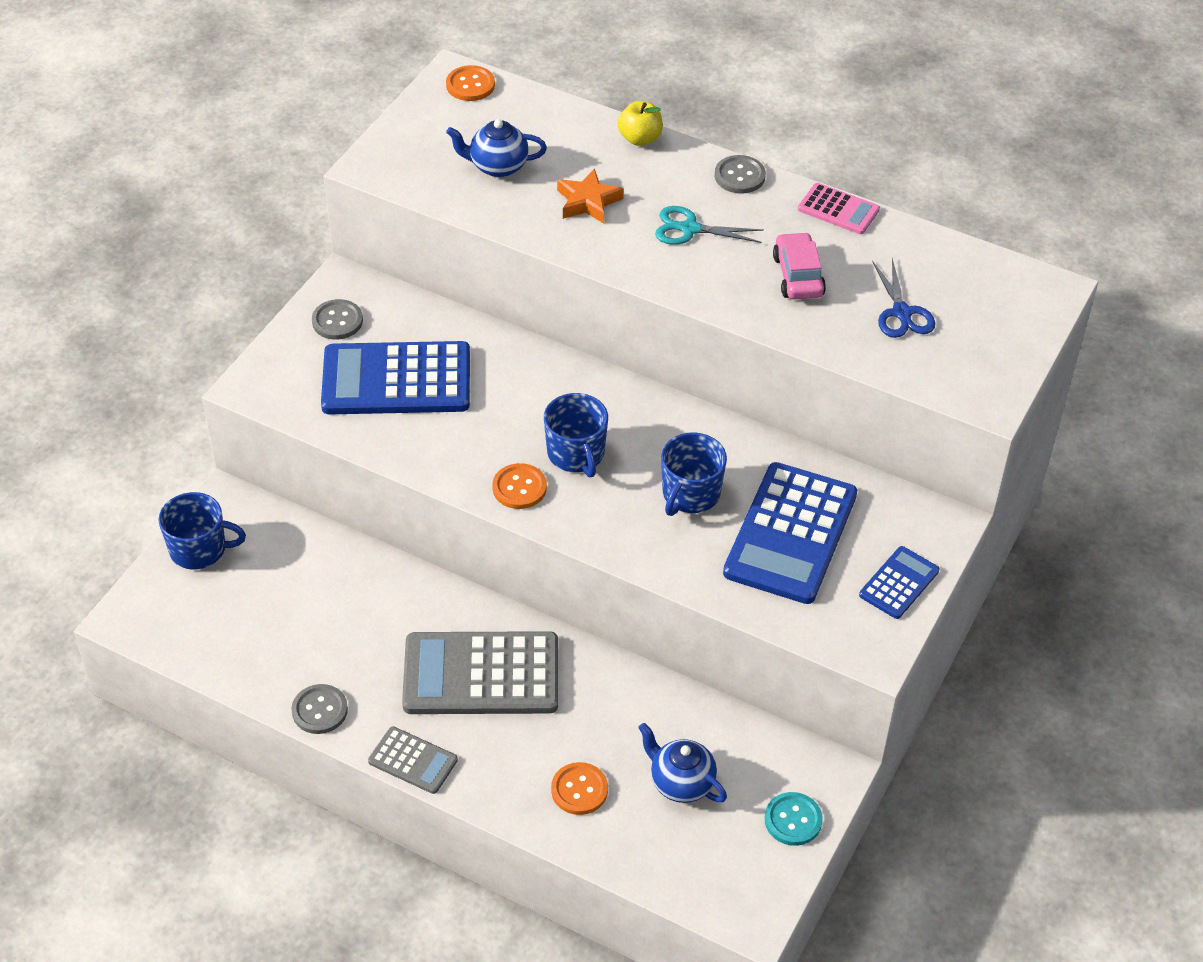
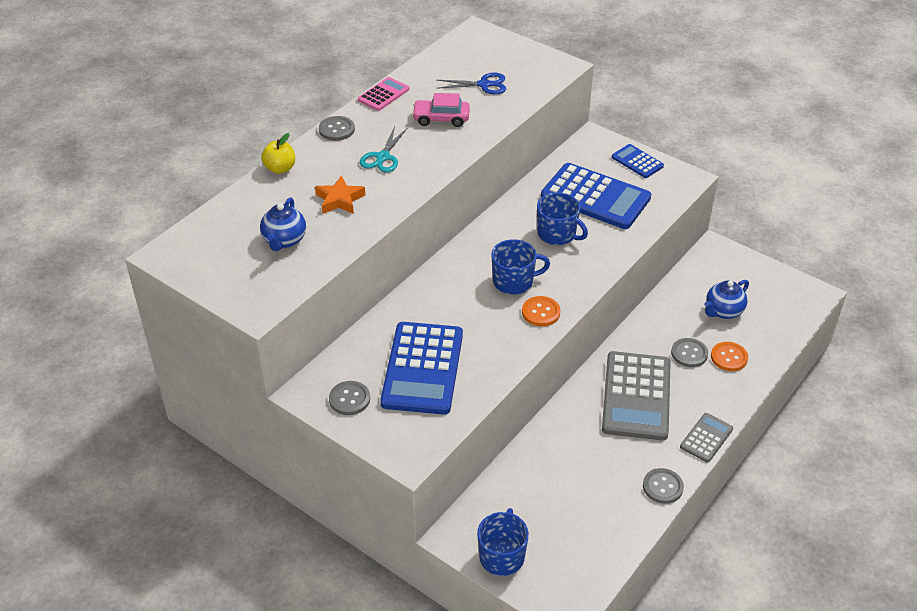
camera: 80 degrees left, 5 degrees down
orange button [446,65,495,101] -> none
turquoise button [765,792,823,846] -> none
none -> grey button [671,338,708,367]

